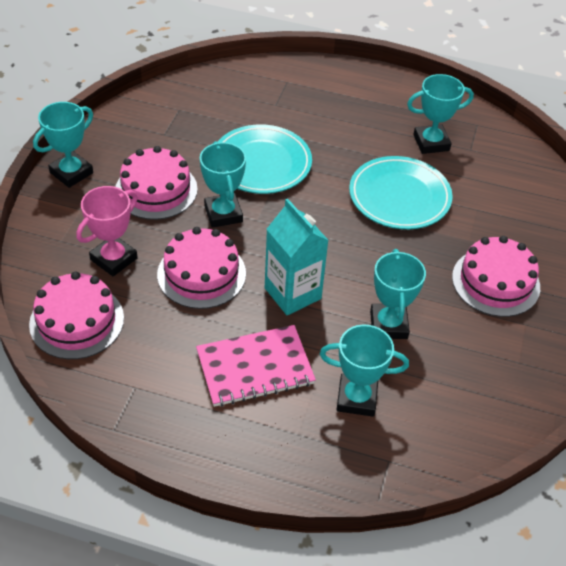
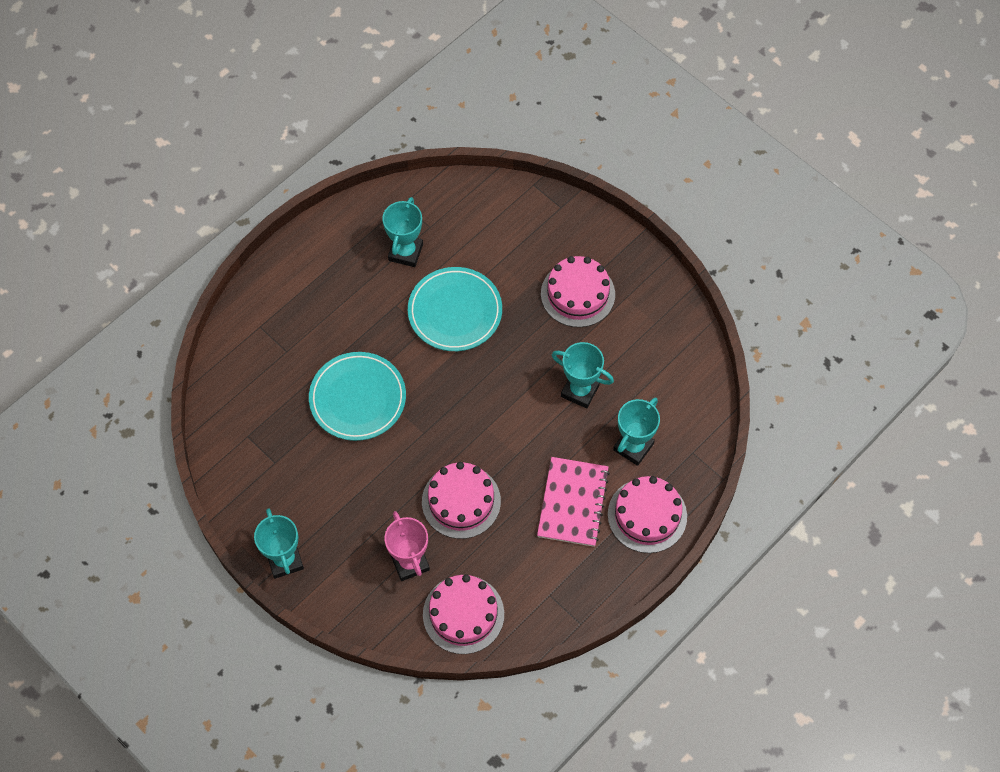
camera: 60 degrees left, 15 degrees up
pink cake [116,146,198,220] -> pink cake moved to [608,476,687,553]
turquoise trophy [200,141,246,228] -> none
turquoise carton [265,199,329,315] -> none

